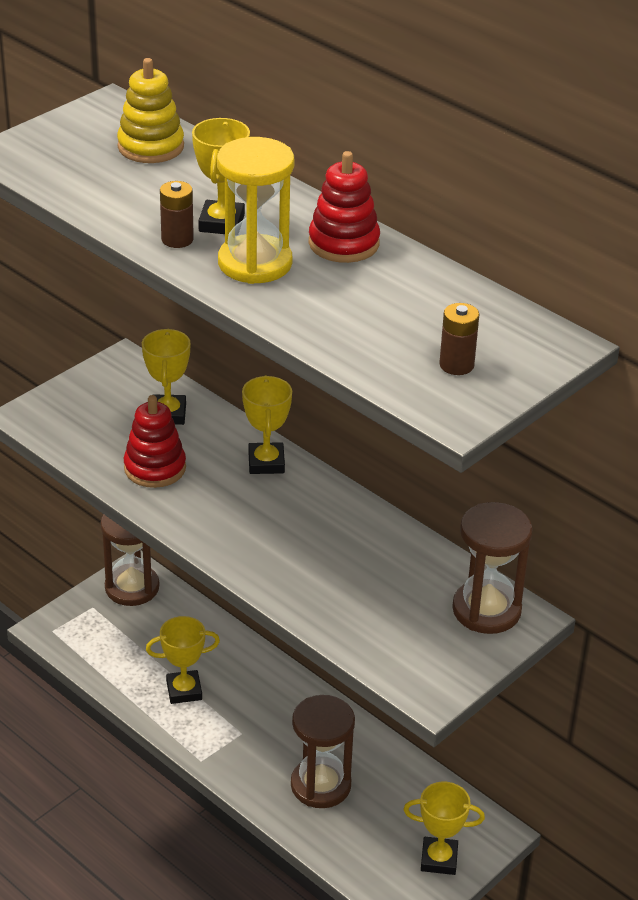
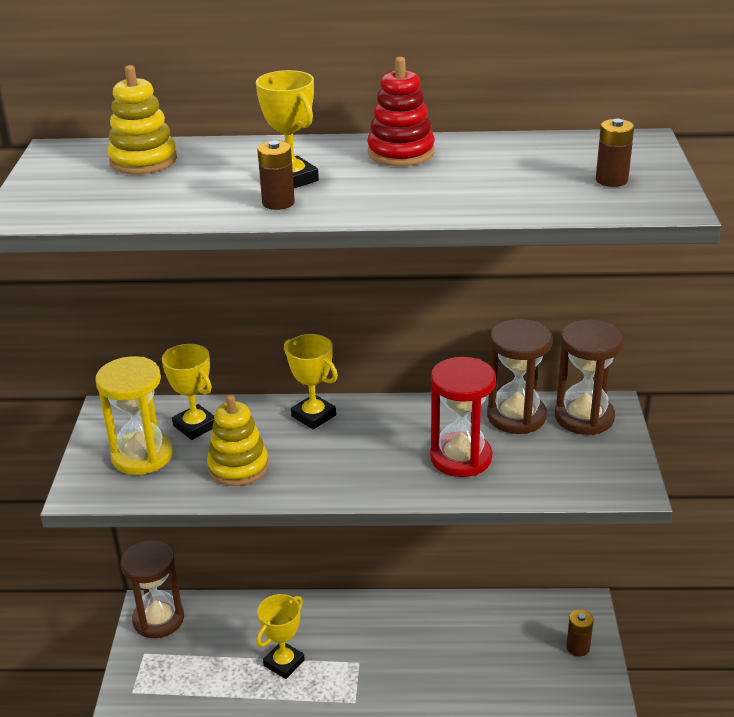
camera: 40 degrees left, 5 degrees down
red stacking toy [124,395,186,488] -> yellow stacking toy [207,395,269,486]
yellow hourglass [217,137,294,284] -> yellow hourglass moved to [95,356,173,475]
brown hourglass [291,695,355,808] -> brown hourglass moved to [487,319,553,434]
yellow trophy [403,782,485,875] -> brown battery [566,610,594,657]
none -> red hourglass [430,357,496,477]

